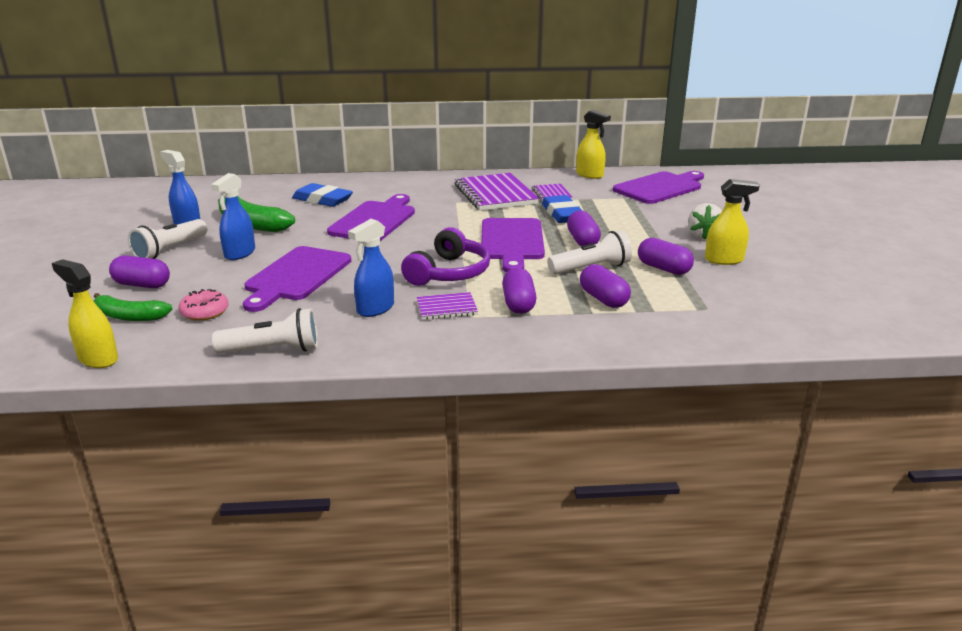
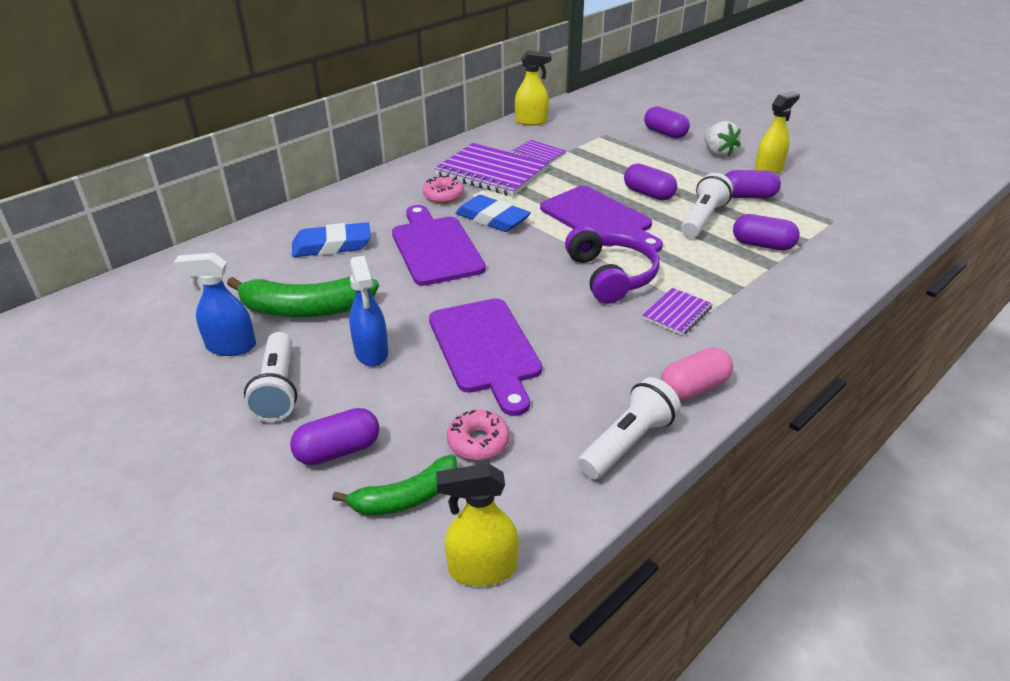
camera: 40 degrees left, 10 degrees up
blue spray bottle [348,219,394,317] -> none
purple capsule [502,268,536,314] -> purple capsule moved to [644,106,690,139]
blue eraser [542,195,582,223] -> blue eraser moved to [456,195,531,232]
purple cutting board [613,171,704,204] -> none
none -> pink donut [422,176,464,203]
none -> pink capsule [661,347,733,401]

